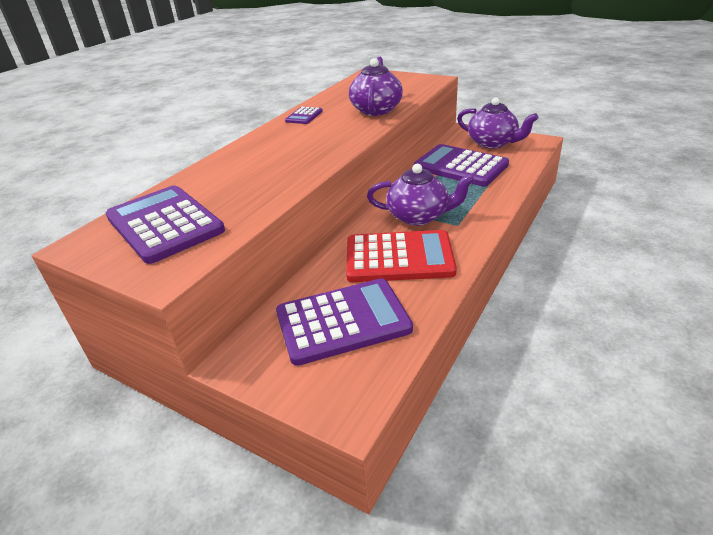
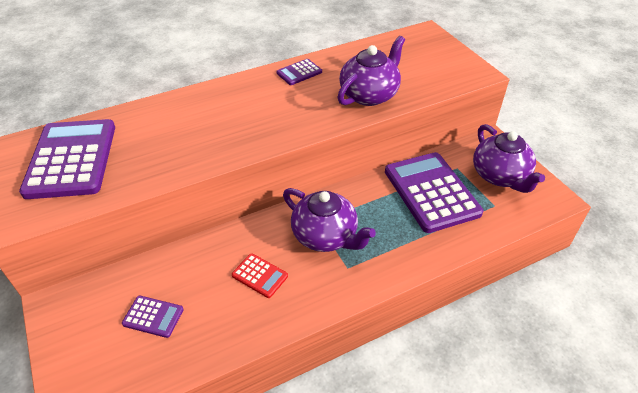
camera: 30 degrees right, 10 degrees up
purple calculator [276,278,413,366] -> purple calculator [122,296,184,338], size x0.45
red calculator [346,230,457,282] -> red calculator [232,253,288,298], size x0.45

